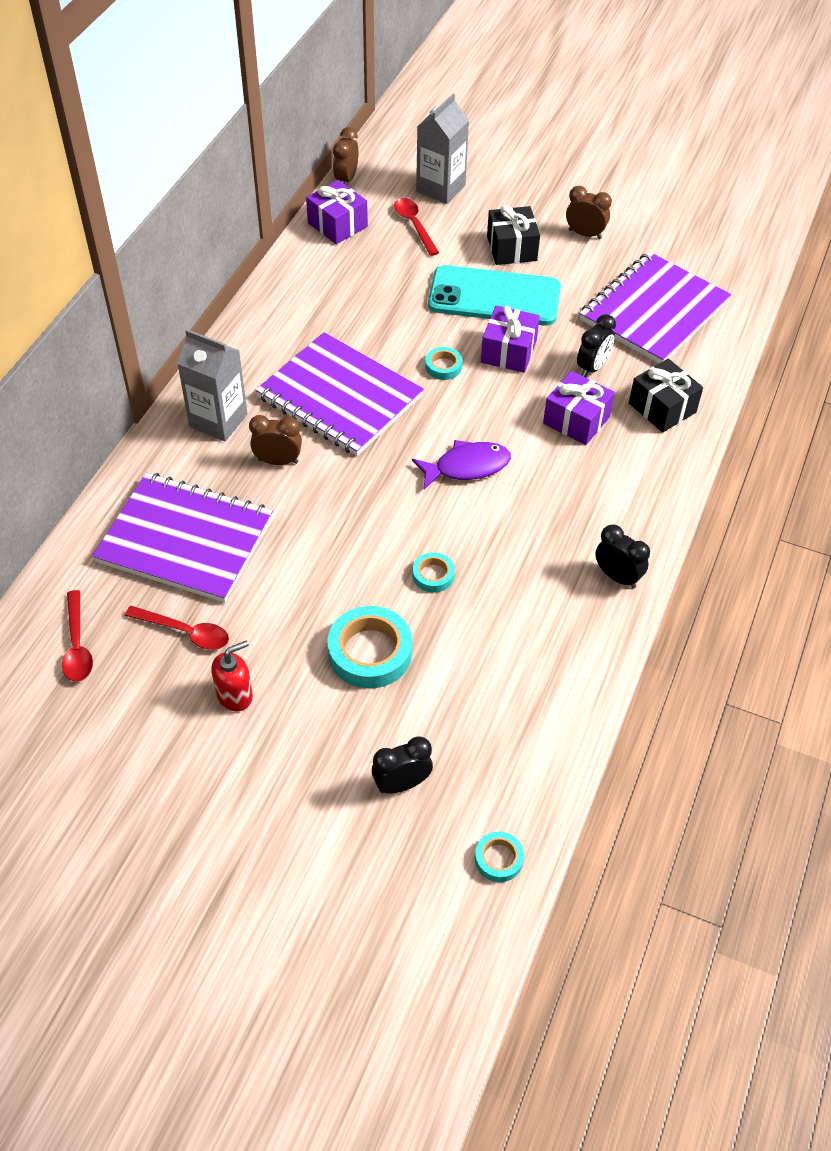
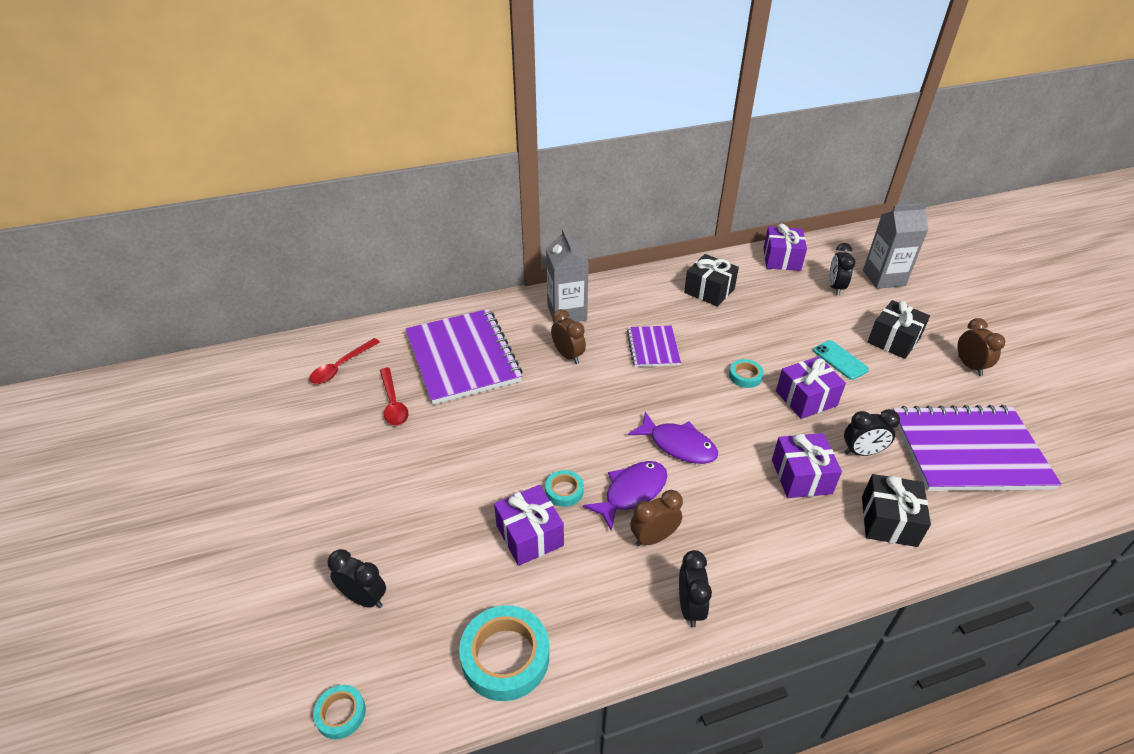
camera: 50 degrees right, 10 degrees down
red soap dispenser [211,640,253,711] -> none
purple notebook [256,332,424,456] -> purple notebook [627,326,681,367], size x0.52
turquoise tape [328,606,412,689] -> turquoise tape moved to [459,605,549,701]
brown clock [333,127,359,184] -> brown clock moved to [630,490,683,546]
red spoon [394,198,439,256] -> black clock [829,243,856,295]
turquoise phone [428,265,561,326] -> turquoise phone [813,340,869,380], size x0.46
none -> purple gift [494,485,564,566]
none -> purple fish [583,461,667,531]
none -> black gift [684,254,739,307]

